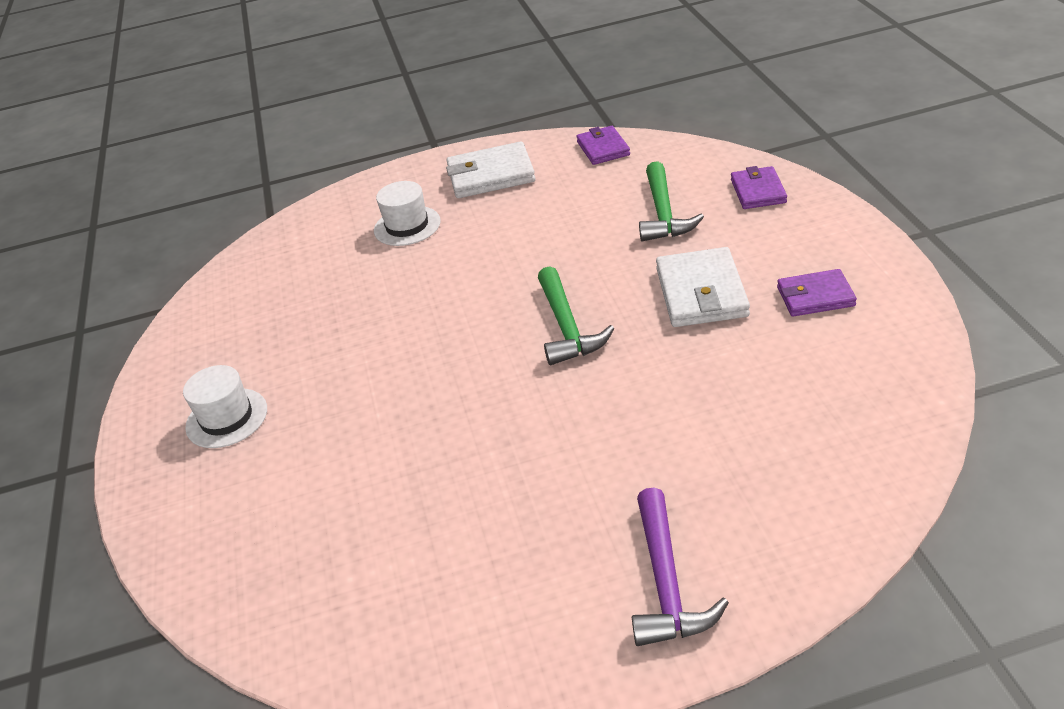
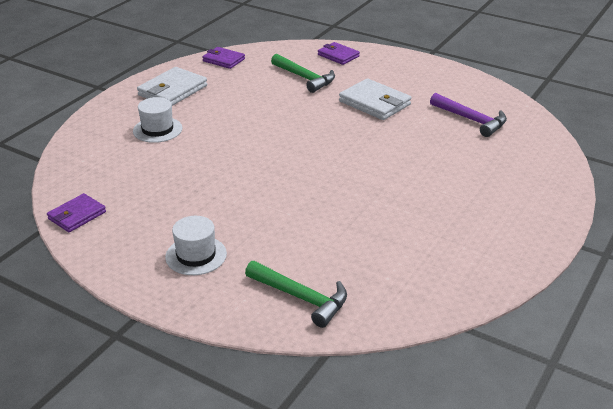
camera: 50 degrees left, 5 degrees down
green hammer [538,266,614,365] -> green hammer moved to [245,261,347,328]
purple hammer [632,488,729,646] -> purple hammer moved to [430,93,507,137]
purple wallet [777,269,857,316] -> purple wallet moved to [47,193,106,232]

